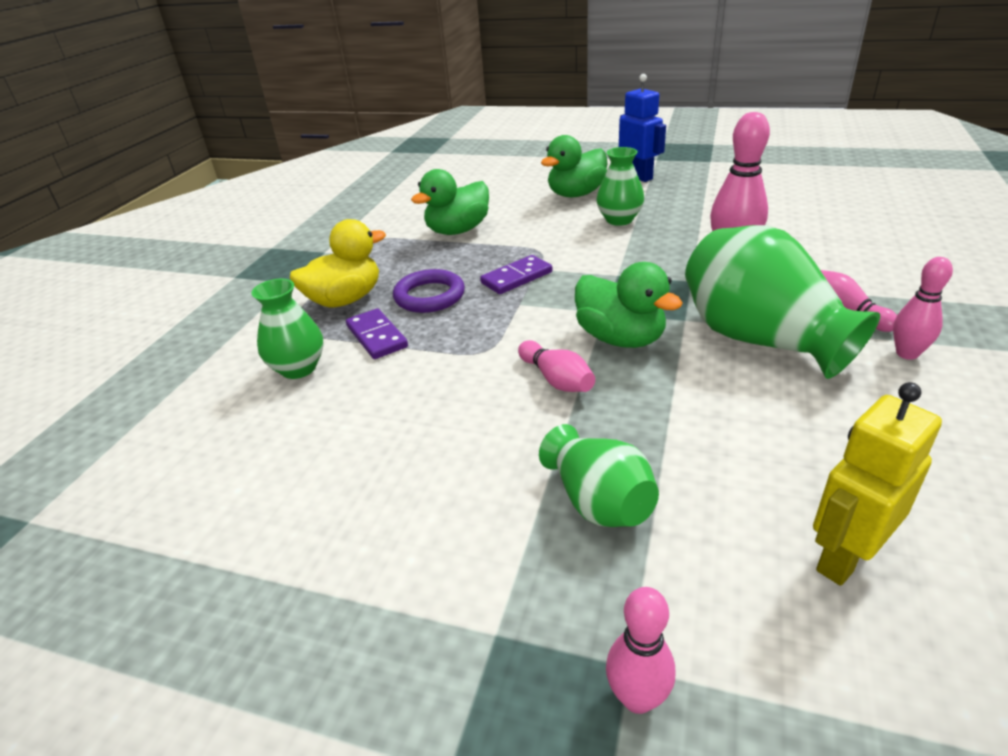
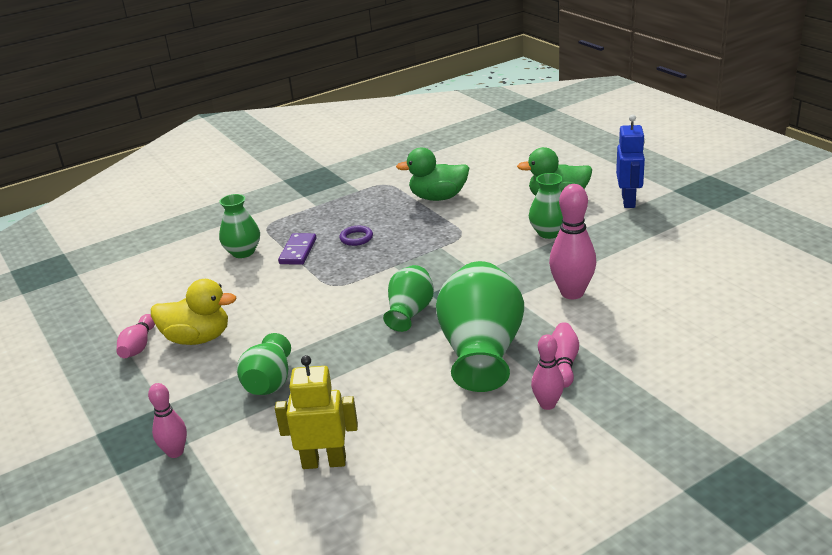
camera: 40 degrees right, 5 degrees down
yellow duck [290,219,386,307] -> yellow duck moved to [151,279,236,345]
purple ring [393,269,465,313] -> purple ring [339,226,373,246], size x0.63
purple domino [480,255,552,294] -> none
pink bowling pin [518,340,595,392] -> pink bowling pin moved to [117,314,155,358]
green duck [575,262,683,348] -> green vase [383,265,434,332]

